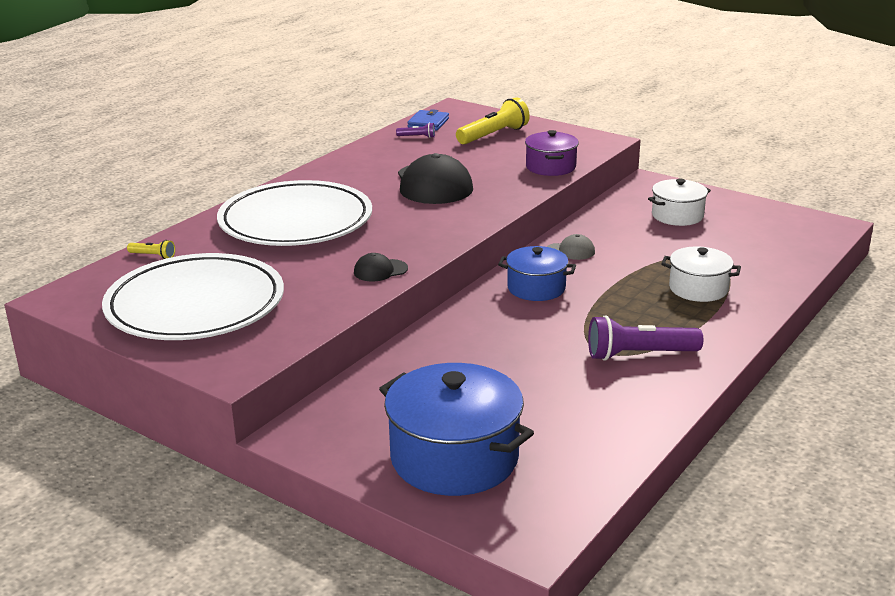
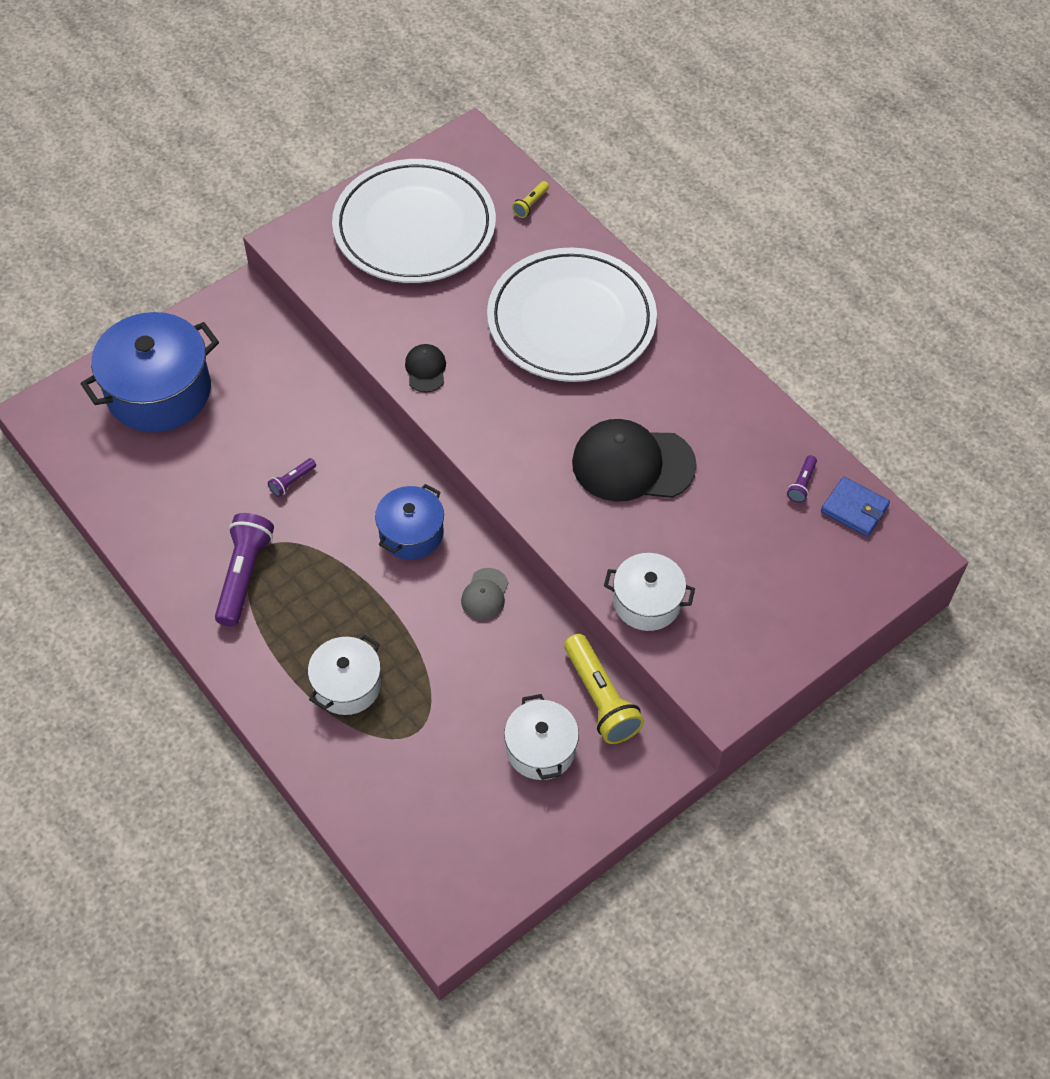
camera: 105 degrees right, 30 degrees up
yellow flashlight [456,97,530,144] -> yellow flashlight moved to [564,634,644,744]
purple pot [525,130,579,176] -> white pot [604,553,695,631]
none -> purple flashlight [268,458,316,497]

